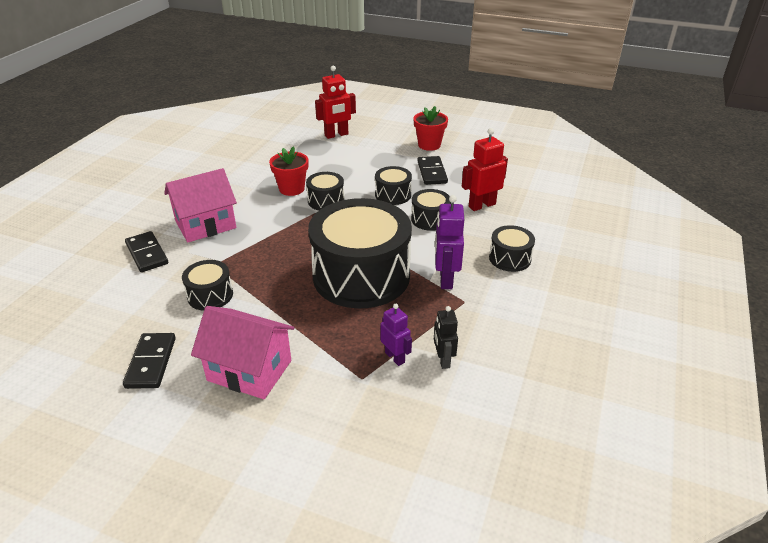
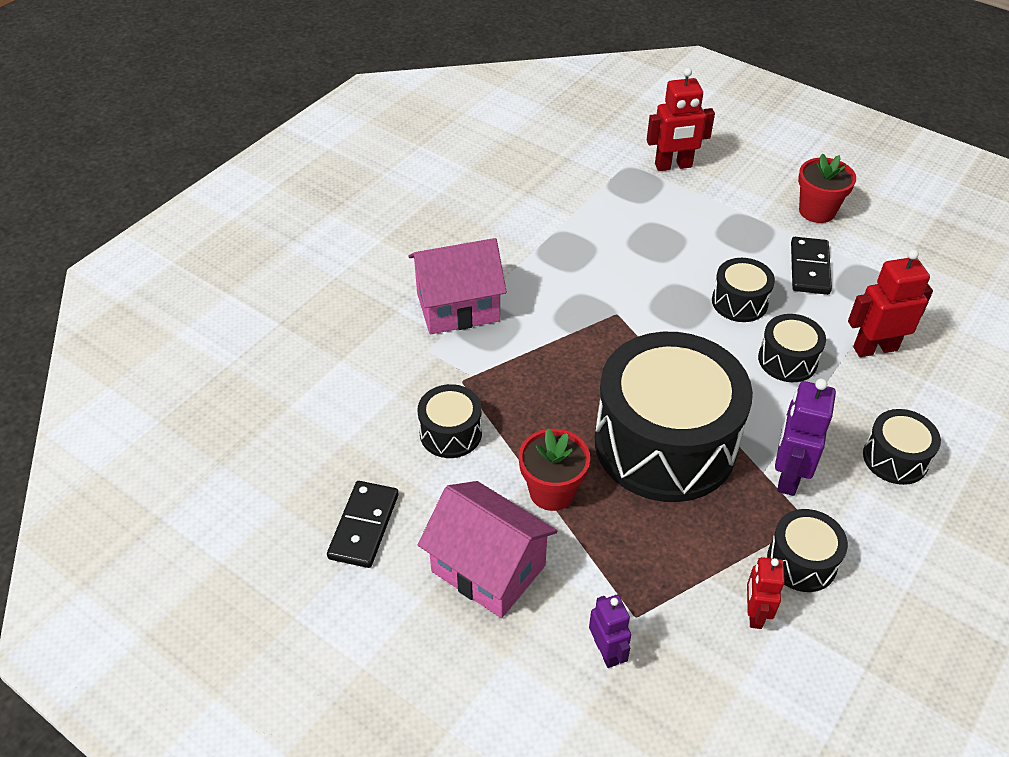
camera: 15 degrees right, 10 degrees up
black domino [125,231,168,272] -> none
red flower pot [269,146,308,196] -> red flower pot moved to [519,428,590,511]
black drum [306,172,345,210] -> black drum moved to [767,509,848,592]
purple robot [380,304,412,366] -> purple robot moved to [589,595,631,668]
black robot [434,306,458,369] -> red robot [747,557,785,629]

